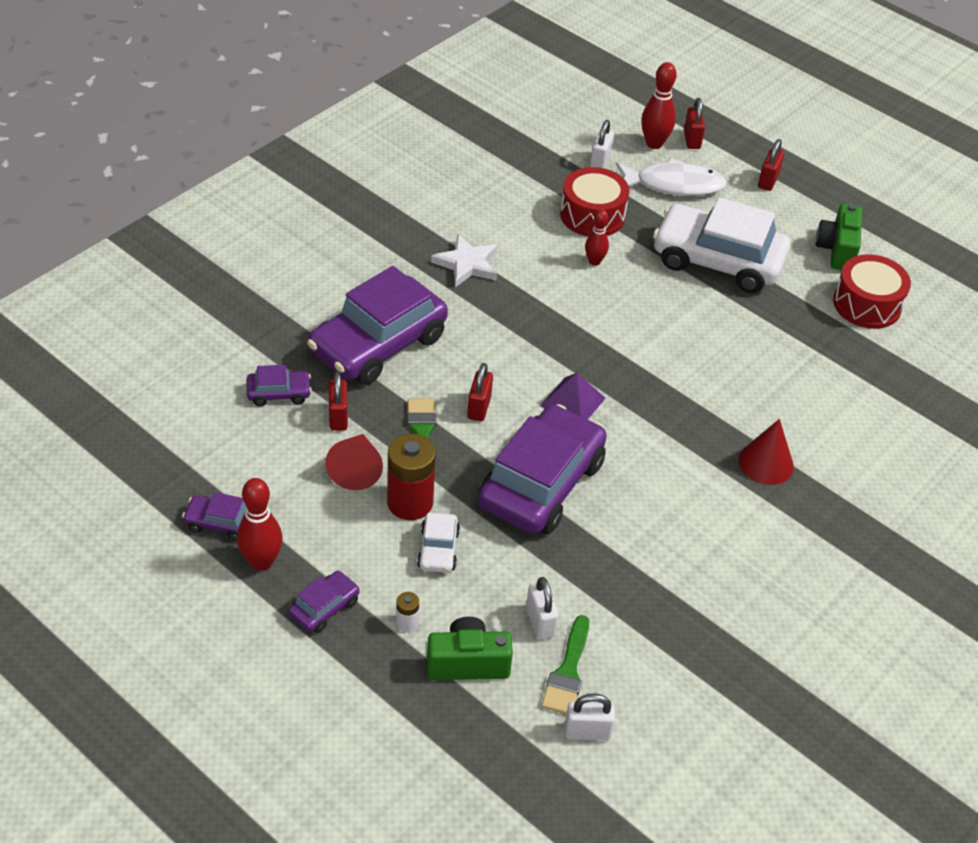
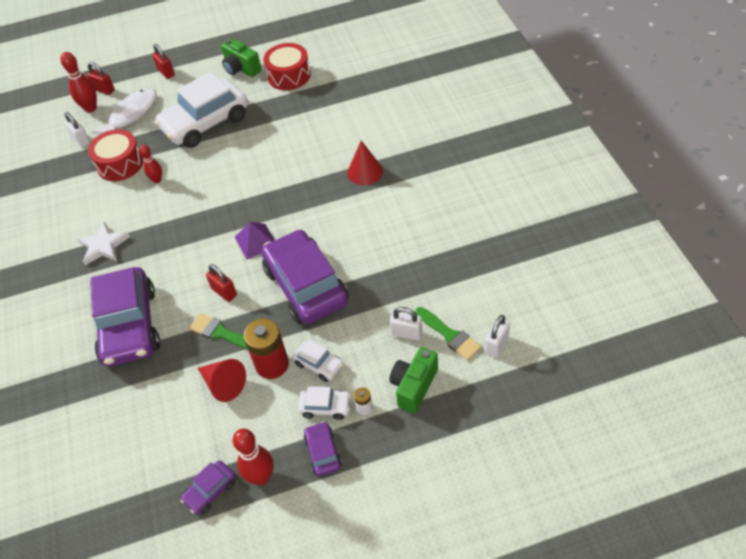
camera: 50 degrees left, 5 degrees up
purple car [246,365,312,406] -> none
red padlock [329,372,348,431] -> none
none -> white car [298,386,351,420]

